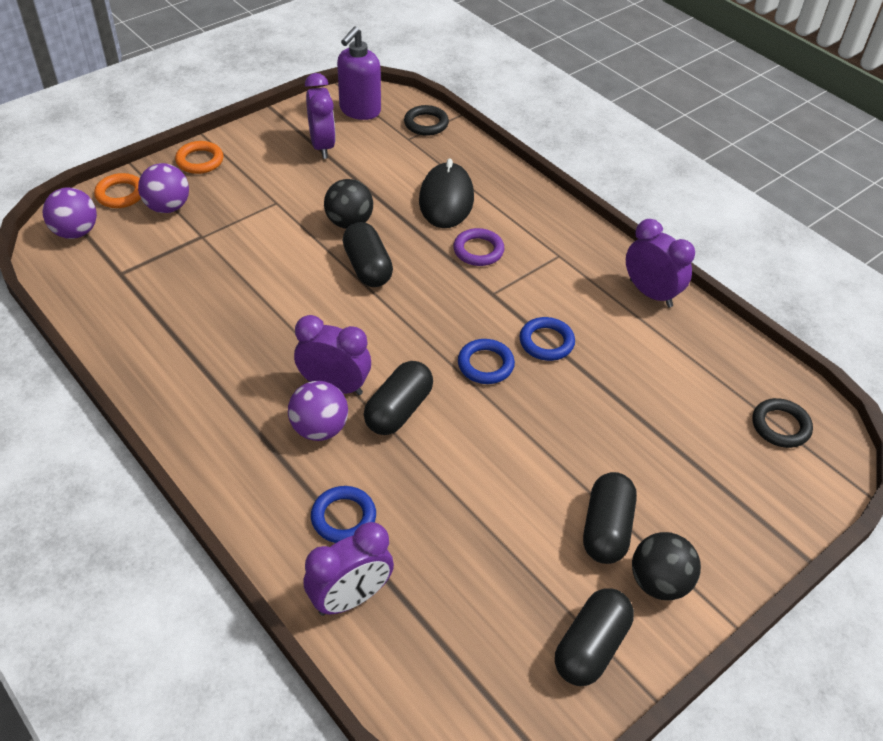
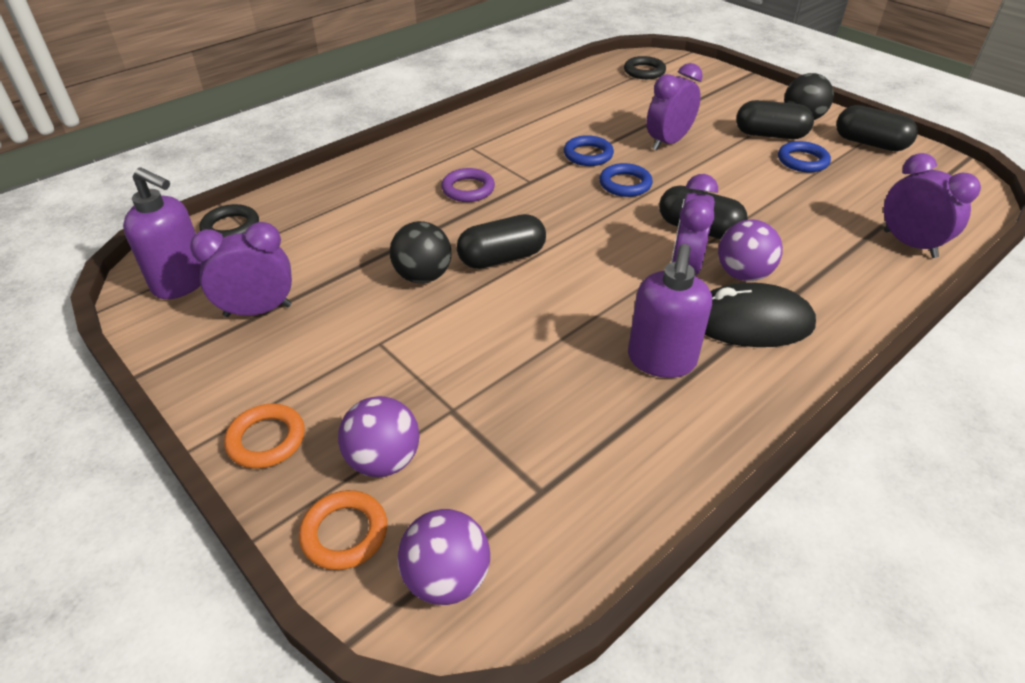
camera: 90 degrees left, 5 degrees down
blue ring [311,486,376,543] -> blue ring moved to [778,141,831,173]
black mouse [419,159,474,228] -> black mouse moved to [705,282,816,347]
purple clock [626,219,695,307] -> purple clock moved to [646,63,703,150]
none -> purple soap dispenser [628,244,712,378]

